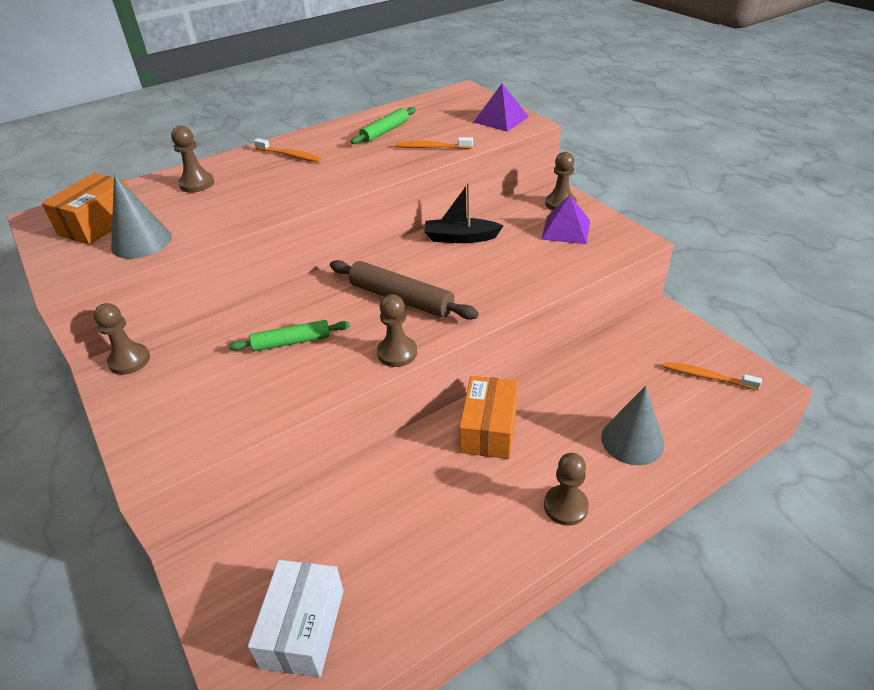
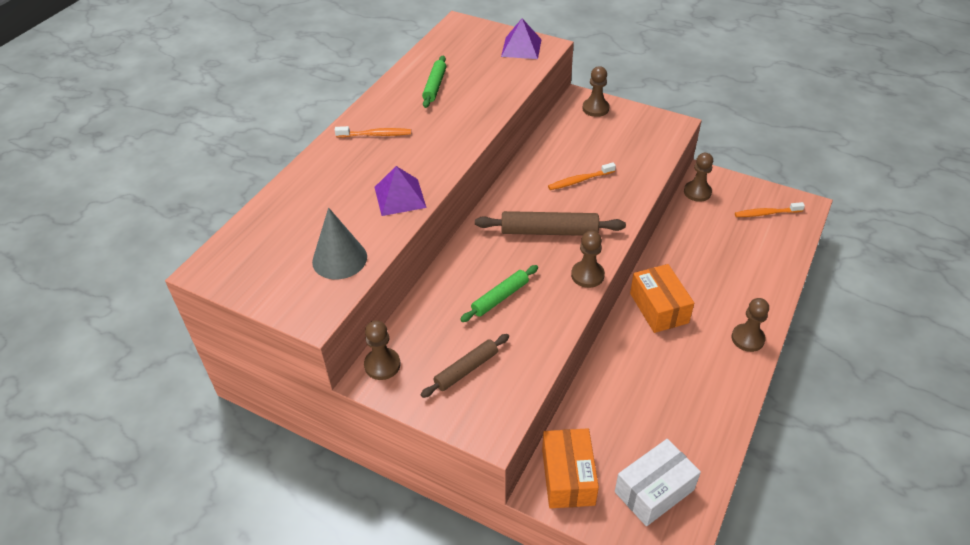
camera: 30 degrees left, 5 degrees up
orange box [42,173,130,245] -> orange box moved to [542,428,599,508]
brown pawn [171,126,214,193] -> brown pawn moved to [684,153,713,202]
white box [248,560,343,677] -> white box turned 75 degrees clockwise [615,439,701,526]
orange toothbrush [395,137,473,149] -> orange toothbrush moved to [548,162,616,190]
black boat [424,183,503,243] -> none
purple pyramid [541,195,590,244] -> purple pyramid moved to [375,166,427,216]
grey cone [601,386,664,465] -> none
none -> brown rolling pin [421,334,509,398]

